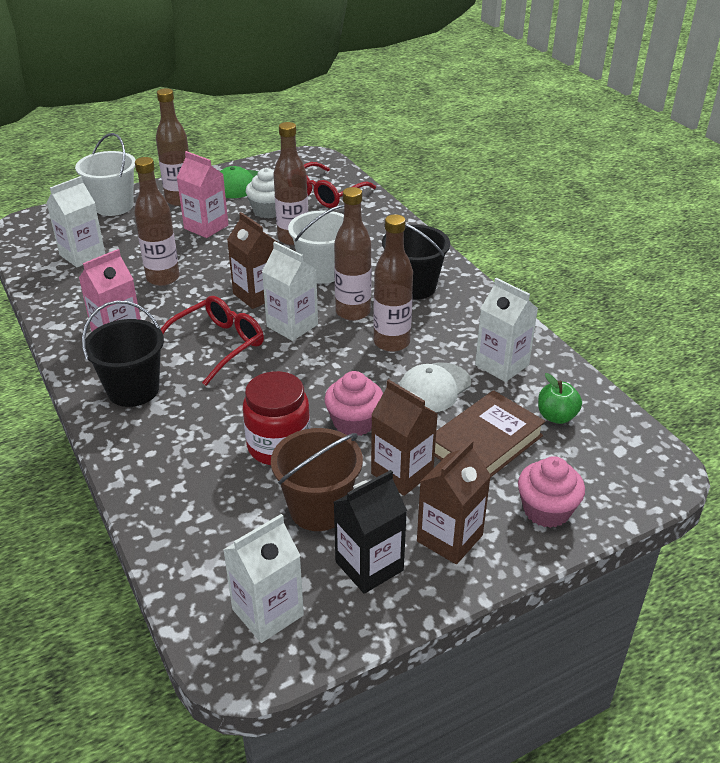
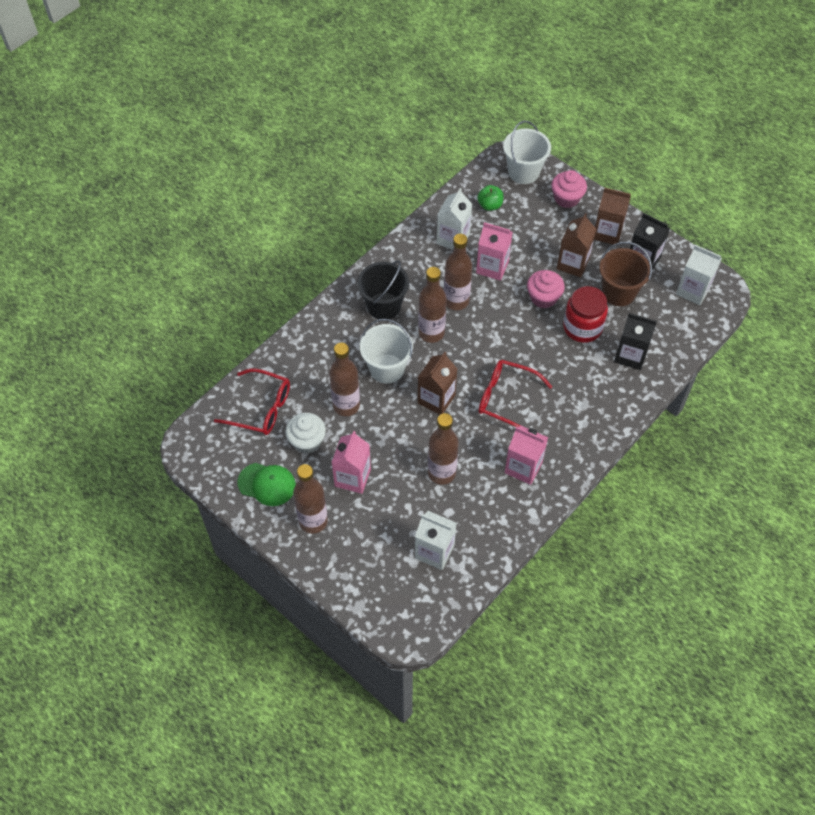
camera: 110 degrees left, 20 degrees up
white bucket [75,133,136,216] -> white bucket moved to [503,121,551,184]
black bucket [82,300,164,407] -> none
white carton [262,242,318,341] -> none
white cap [399,362,471,412] -> pink carton [476,222,512,281]
brown book [435,390,546,478] -> none
none -> black carton [614,313,657,370]

